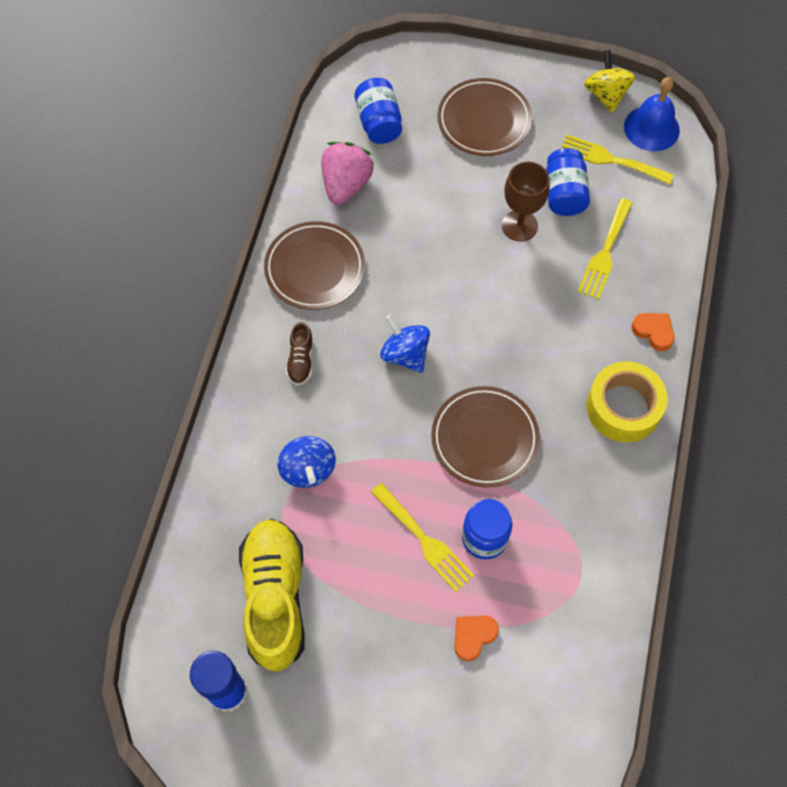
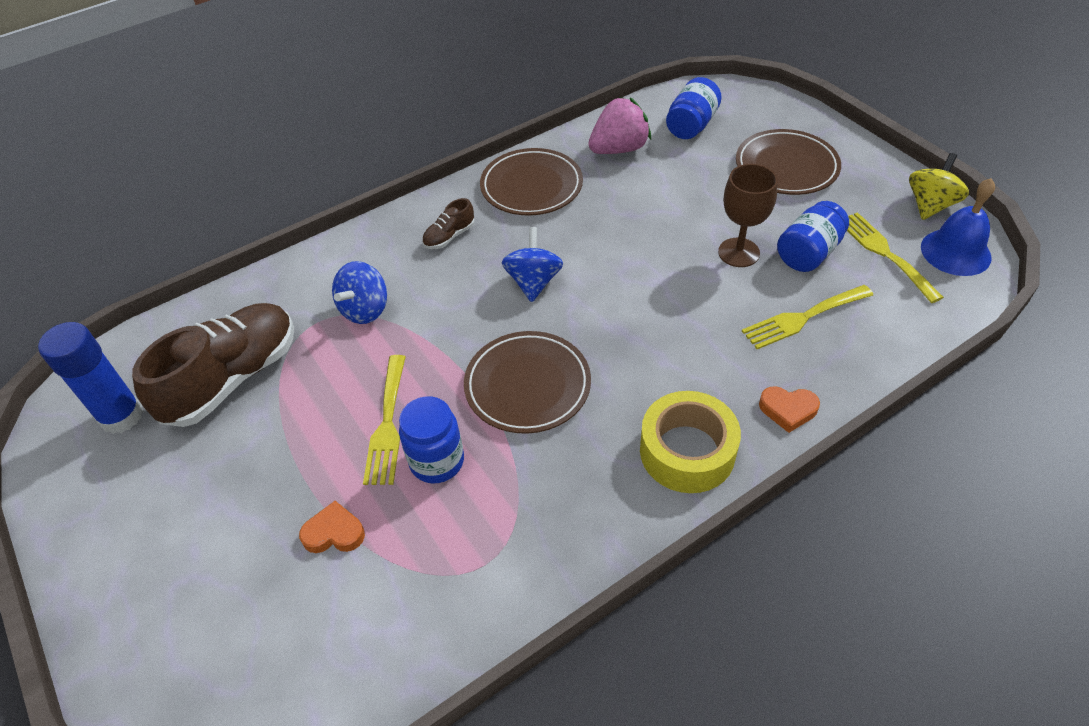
camera: 45 degrees right, 15 degrees down
yellow shoe [239,519,305,672] -> brown shoe [132,303,294,427]
orange heart [632,313,674,351] -> orange heart turned 105 degrees clockwise [759,386,820,433]

